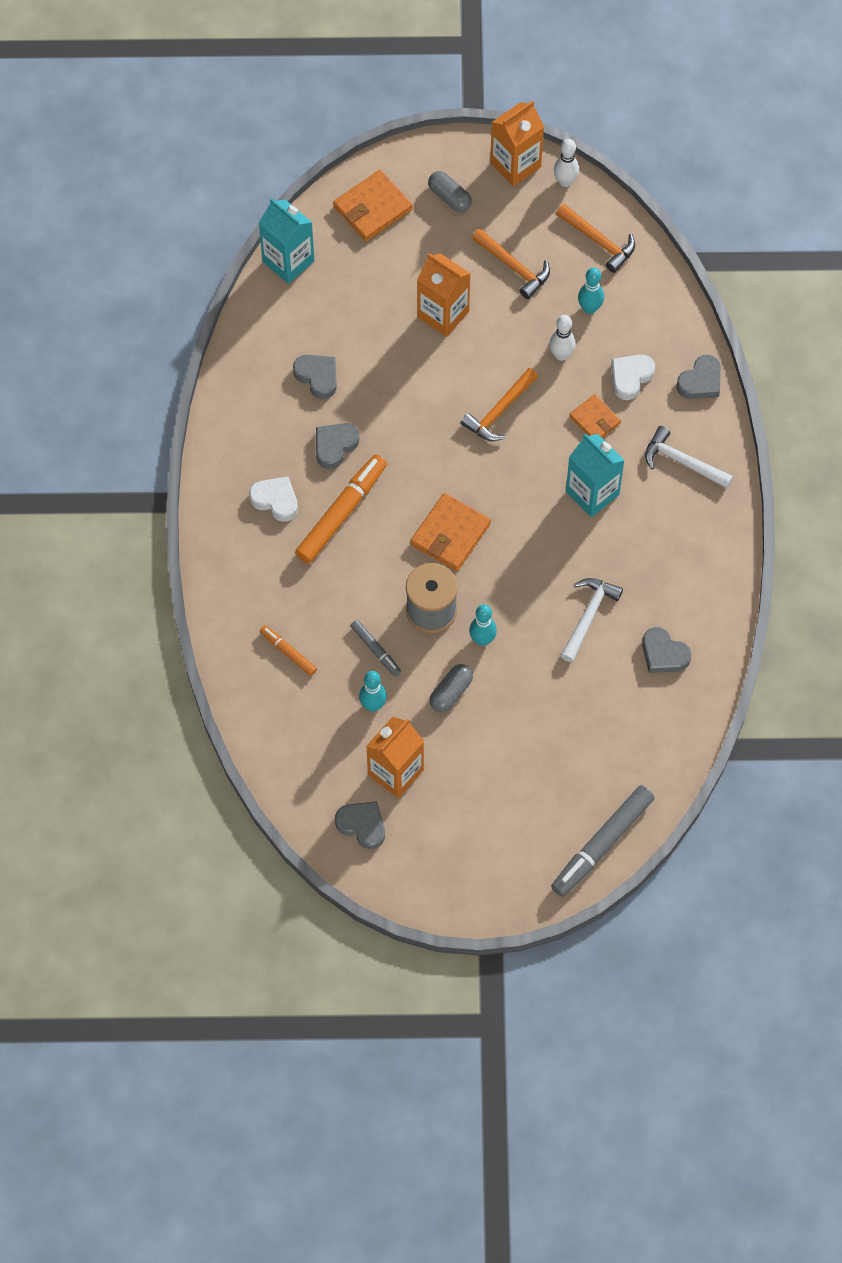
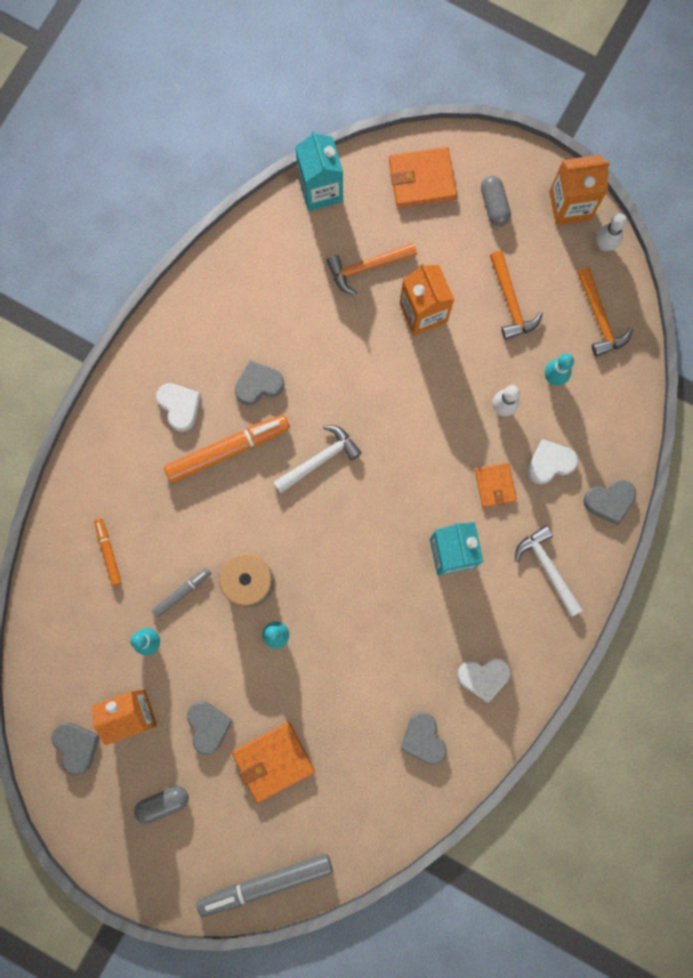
camera: 30 degrees right, 15 degrees up
grey heart [293,355,337,399] -> grey heart moved to [187,701,233,755]
grey marker [350,620,401,676] -> grey marker turned 120 degrees counterclockwise [152,568,211,618]
orange wallet [410,493,491,571] -> orange wallet moved to [232,722,315,803]
grey capsule [429,664,473,712] -> grey capsule moved to [134,786,189,824]
orange hammer [461,368,538,441] -> orange hammer moved to [326,243,417,295]
white hammer [560,578,623,663] -> white hammer moved to [273,425,362,493]
none -> white heart [457,658,511,703]

